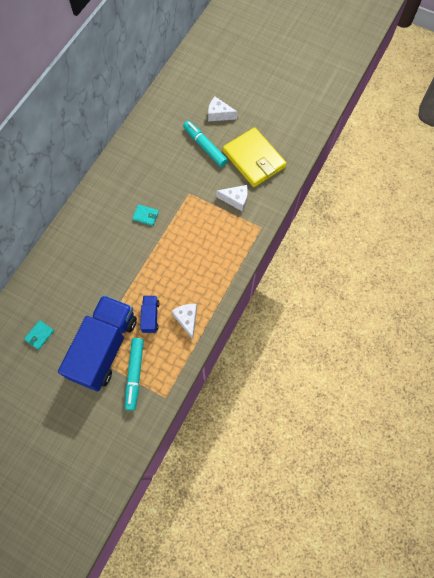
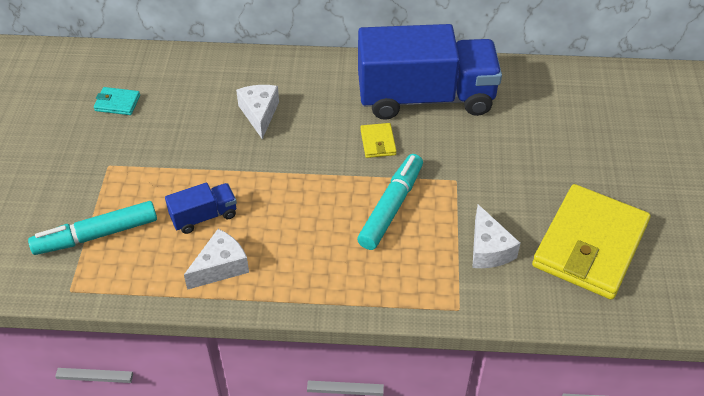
camera: 65 degrees right, 20 degrees down
blue truck [58,295,137,391] -> blue truck moved to [358,24,502,120]
turquoise wallet [132,204,159,226] -> yellow wallet [360,123,397,158]
turquoise marker [183,121,228,167] -> turquoise marker moved to [357,154,423,250]
white cheese [208,97,238,121] -> white cheese moved to [236,85,279,139]

